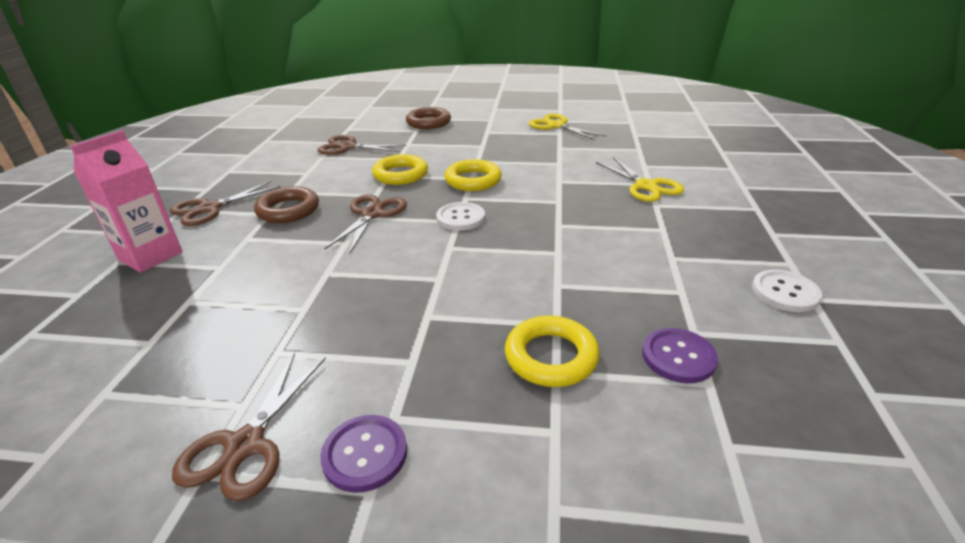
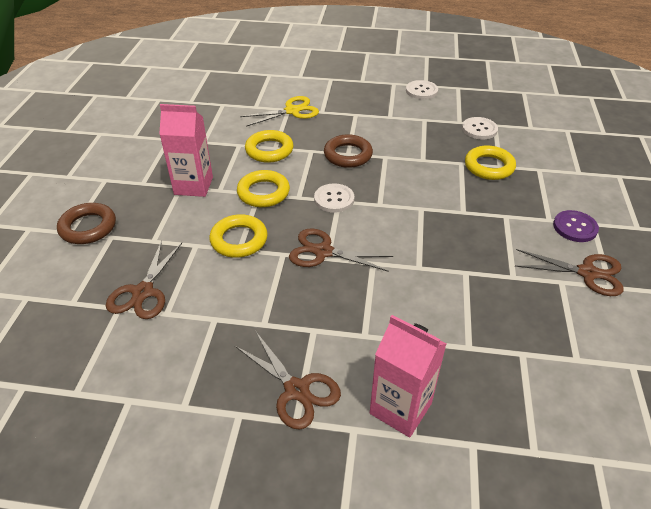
camera: 90 degrees left, 10 degrees up
brown ring [254,187,319,223] -> brown ring moved to [324,134,373,168]
yellow scissors [529,114,606,140] -> none
purple button [642,328,718,383] -> white button [462,117,498,139]
none -> pink carton [159,104,213,197]
none -> yellow ring [245,130,294,163]

